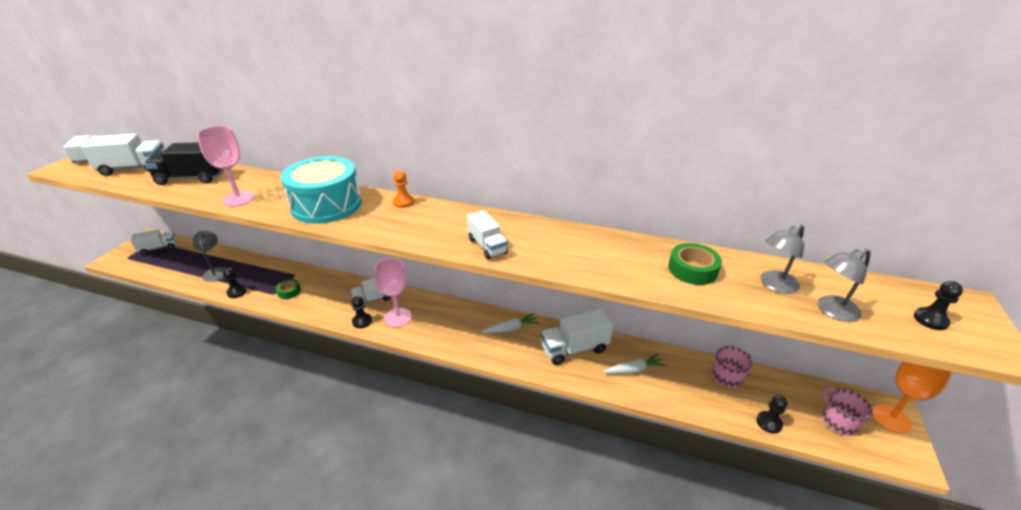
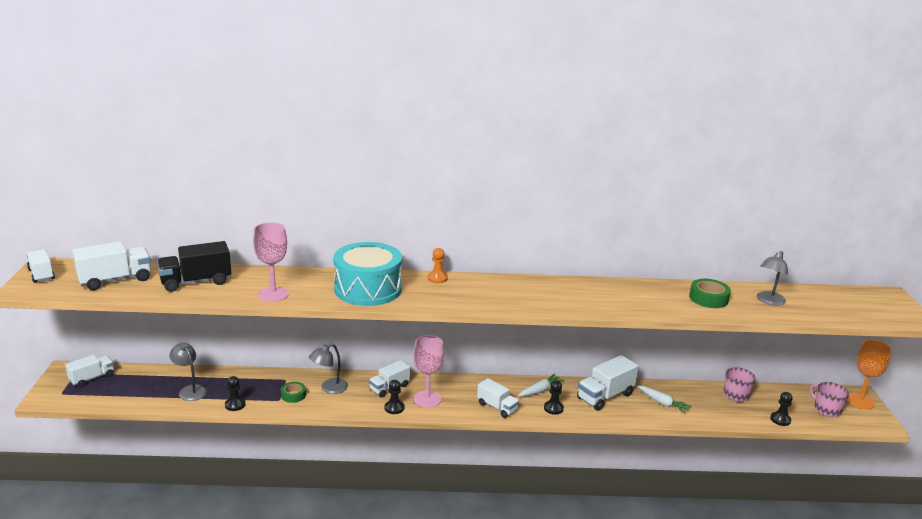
camera: 20 degrees left, 10 degrees down
white truck [467,210,508,260] -> white truck moved to [477,378,519,418]
white carrot [603,354,666,374] -> white carrot turned 75 degrees clockwise [638,386,692,413]
grey lamp [818,249,871,322] -> grey lamp moved to [309,344,348,394]
black pawn [914,281,963,330] -> black pawn moved to [544,380,564,415]

